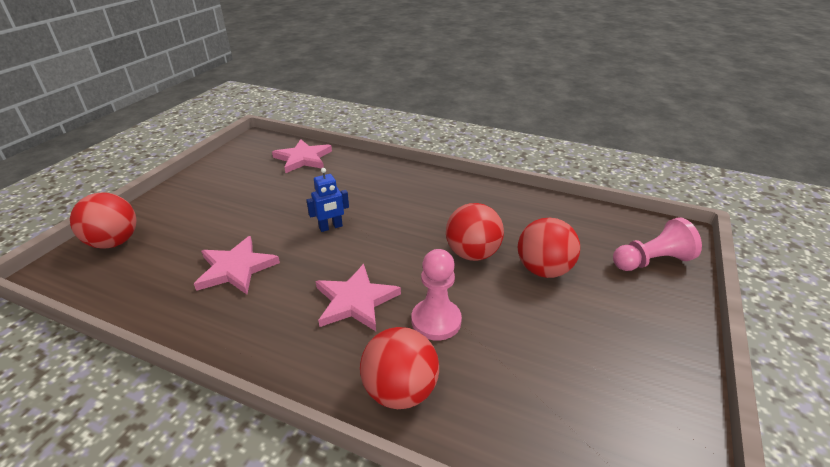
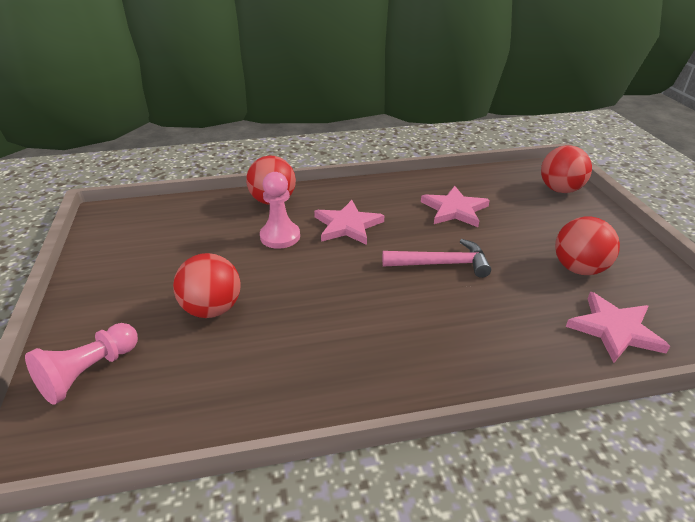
camera: 145 degrees right, 0 degrees up
blue robot [306,168,349,232] -> pink hammer [382,239,491,278]
red ball [446,203,504,261] -> red ball moved to [555,217,620,275]

